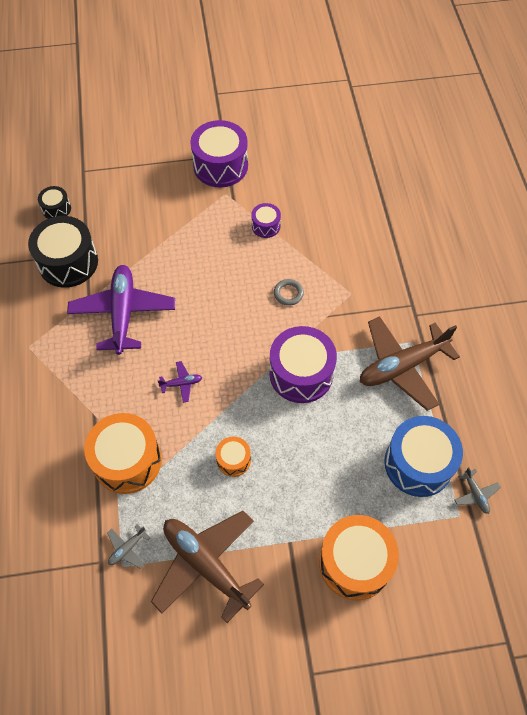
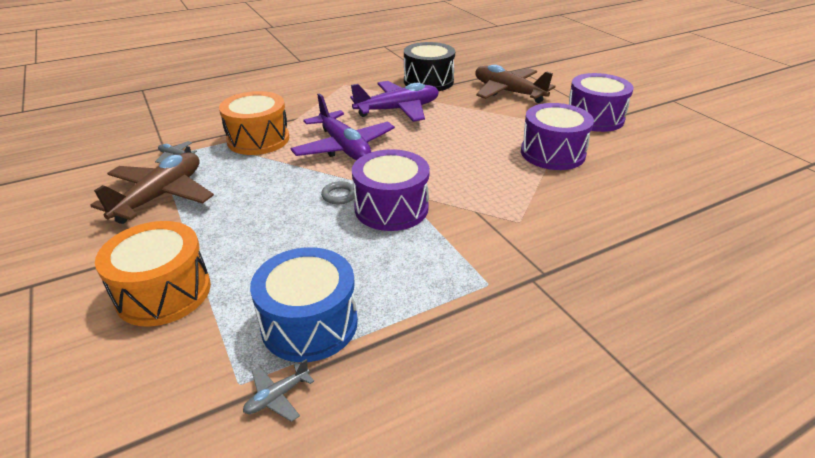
camera: 70 degrees right, 25 degrees down
black drum [38,186,71,219] -> none
purple plane [158,361,202,403] -> purple plane [291,93,395,160], size x2.44
orange drum [216,437,251,477] -> none
purple drum [251,203,281,238] -> purple drum [521,103,594,170], size x1.99
grey ring [274,279,304,306] -> grey ring moved to [321,181,355,204]
brown plane [360,316,460,411] -> brown plane moved to [475,64,555,103]

